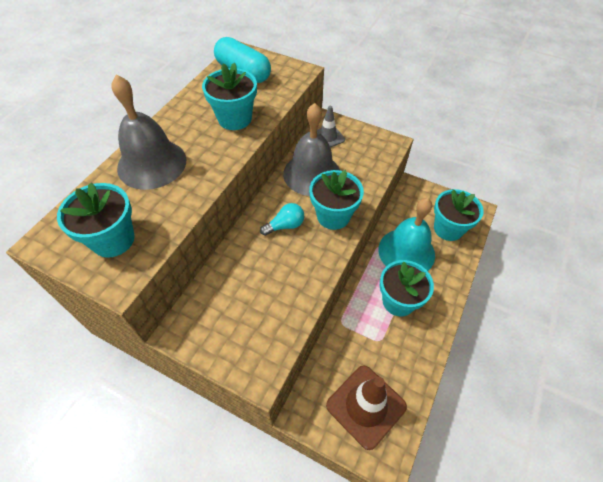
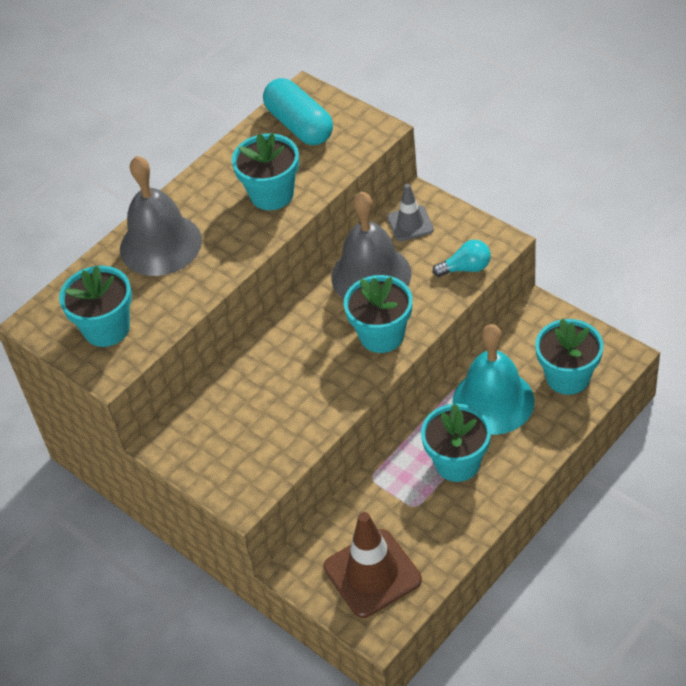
camera: 20 degrees right, 5 degrees down
turquoise light bulb [260,203,304,236] -> turquoise light bulb moved to [433,240,491,277]

